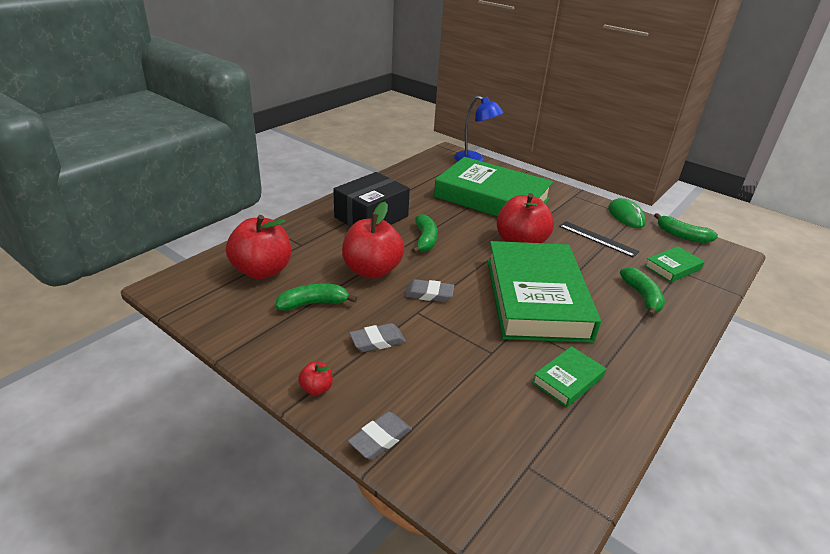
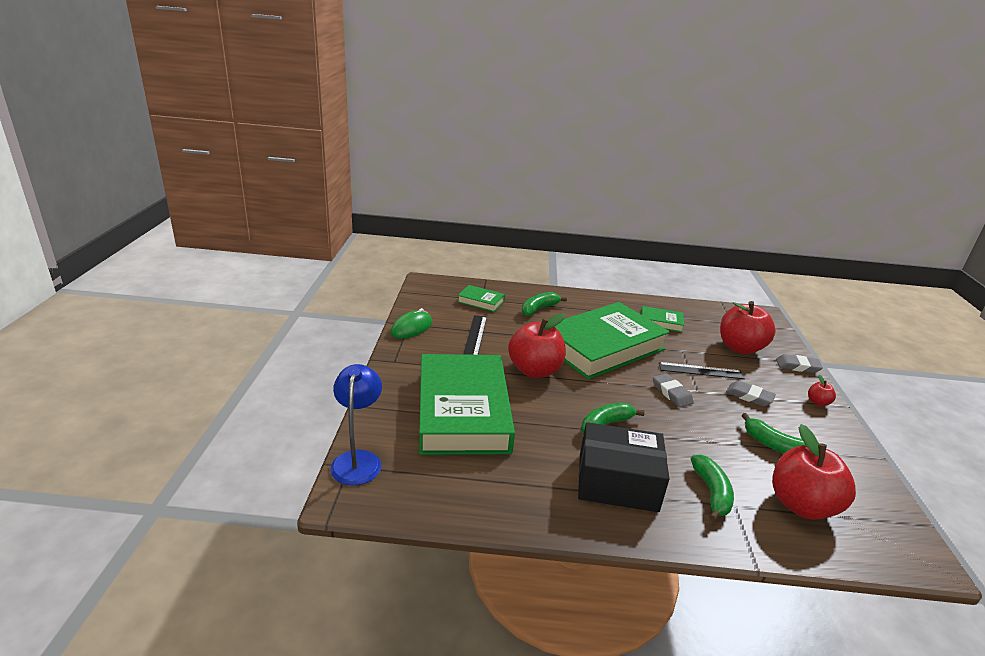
camera: 125 degrees left, 5 degrees down
red apple [342,202,404,279] -> red apple moved to [720,301,776,354]
green banana [654,213,718,243] -> green banana moved to [691,455,734,521]
none -> black ruler [659,362,745,379]

